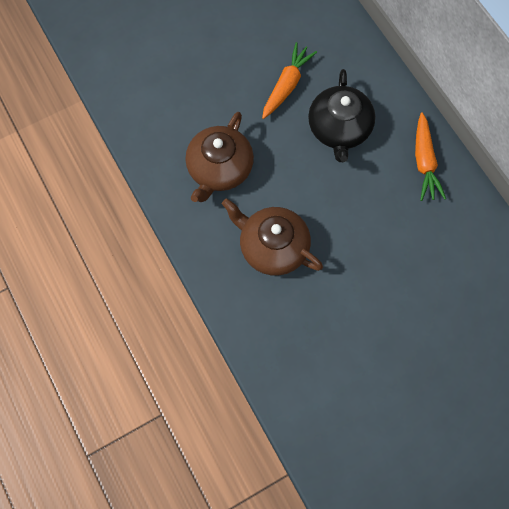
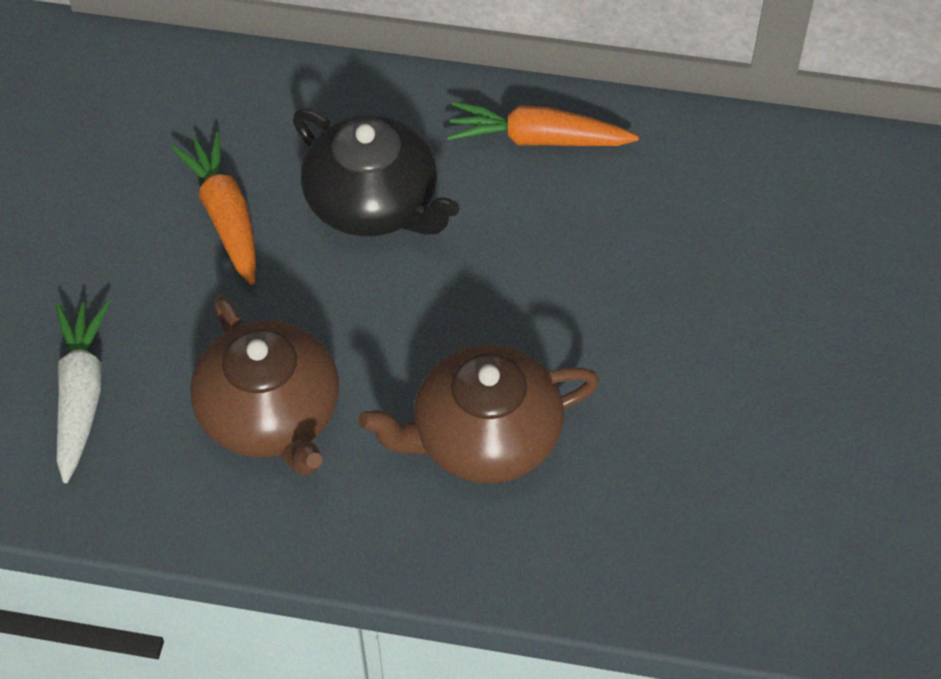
camera: 50 degrees left, 15 degrees down
orange carrot [415,112,446,201] -> orange carrot turned 150 degrees clockwise [447,102,639,146]
none -> white carrot [56,301,110,483]

